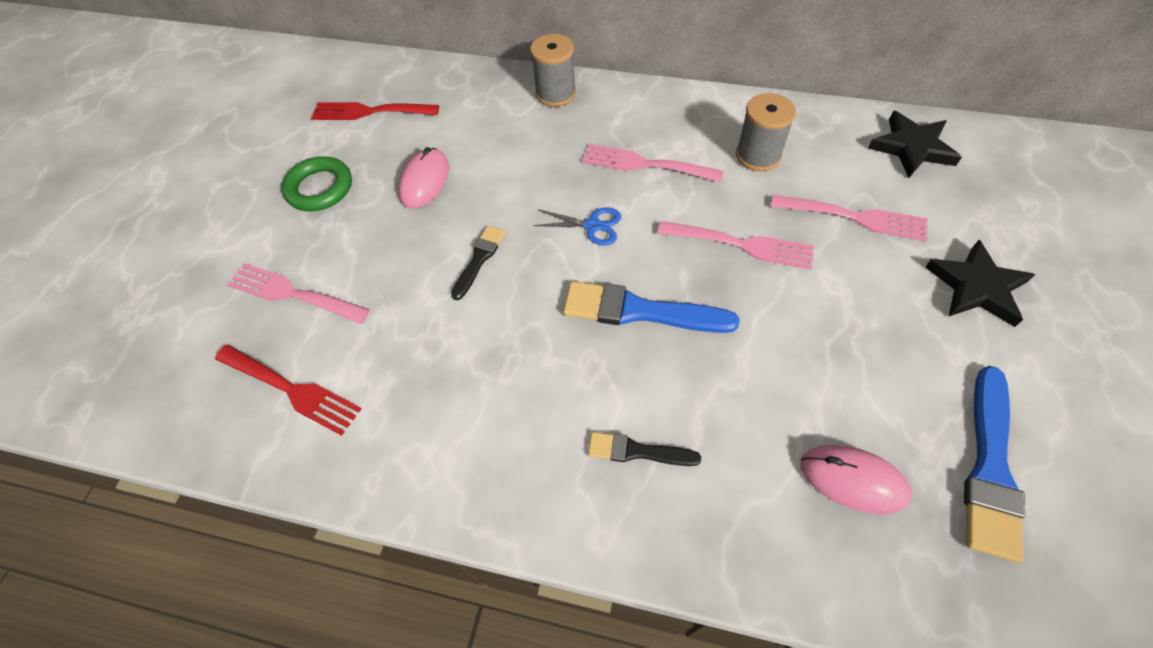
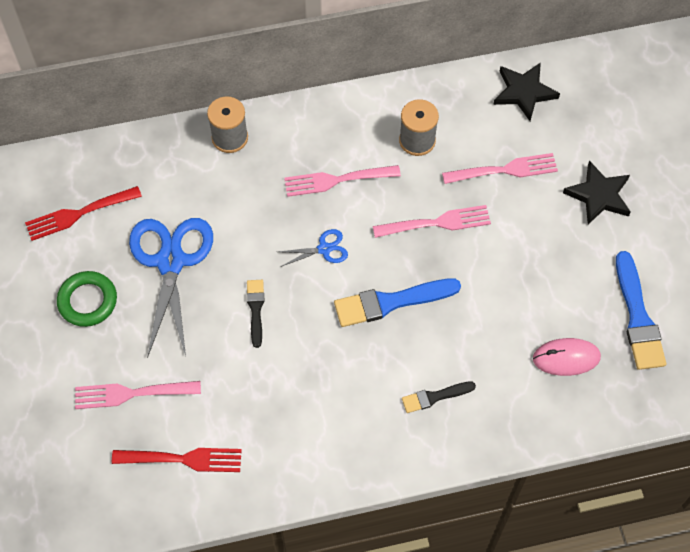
camera: 30 degrees left, 5 degrees up
pink mouse [398,147,449,208] -> blue scissors [129,218,213,358]

